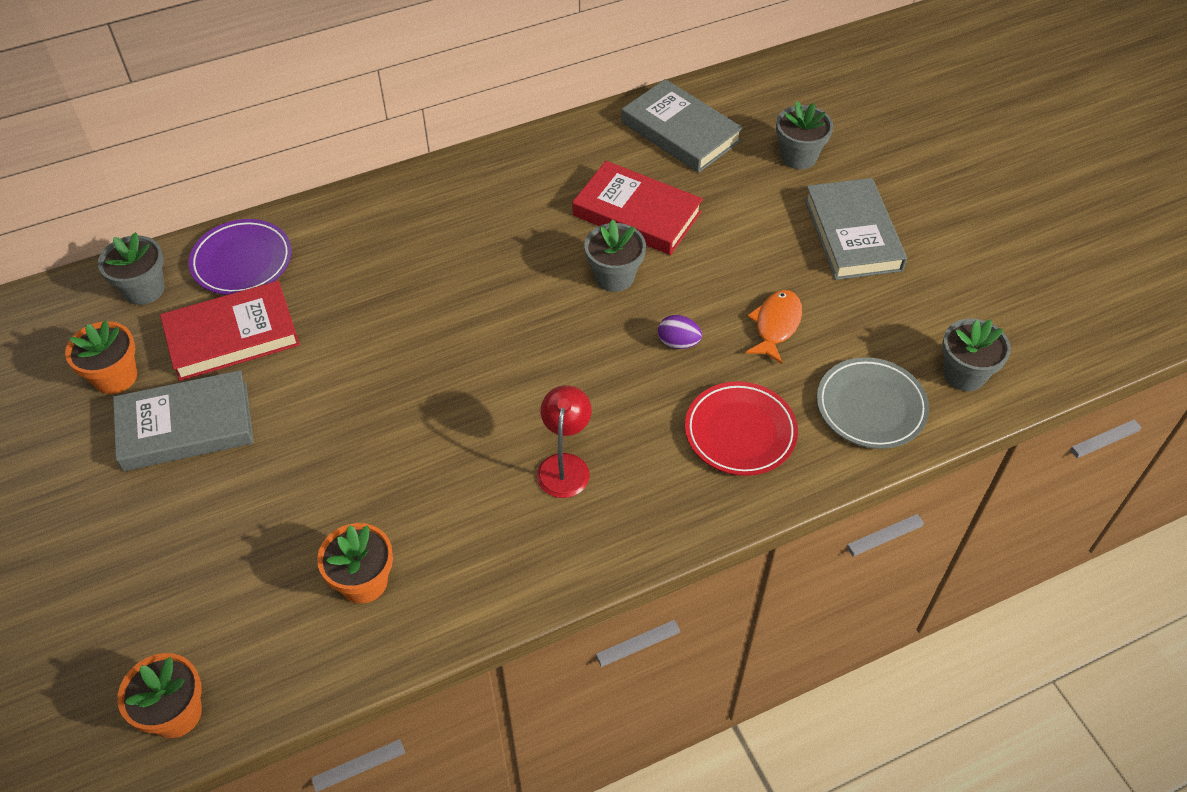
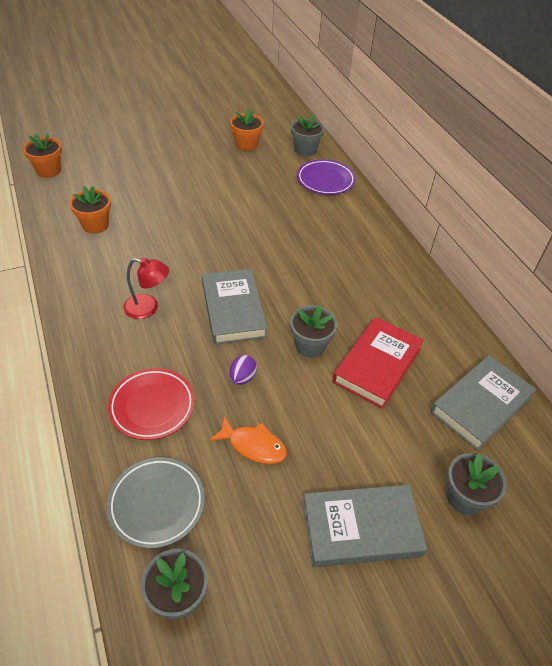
camera: 90 degrees right, 5 degrees down
grey book [113,370,254,471] -> grey book moved to [202,269,268,345]
red book [160,281,300,381] -> none

